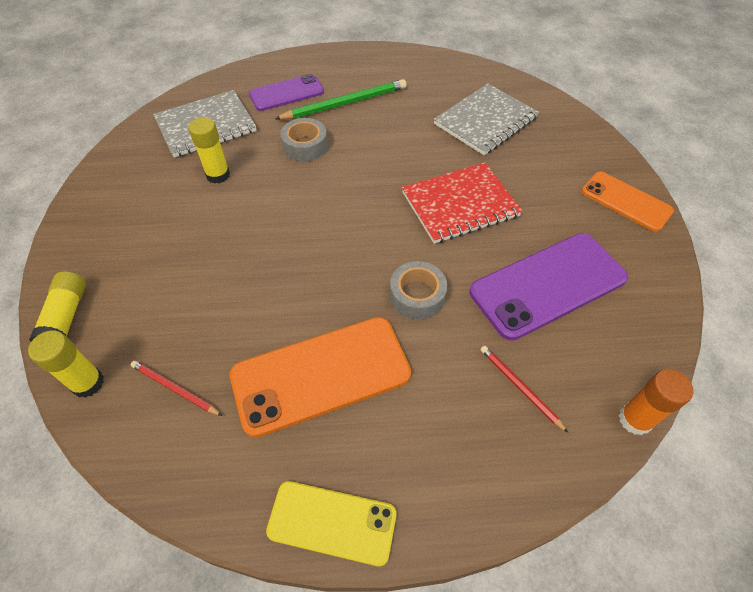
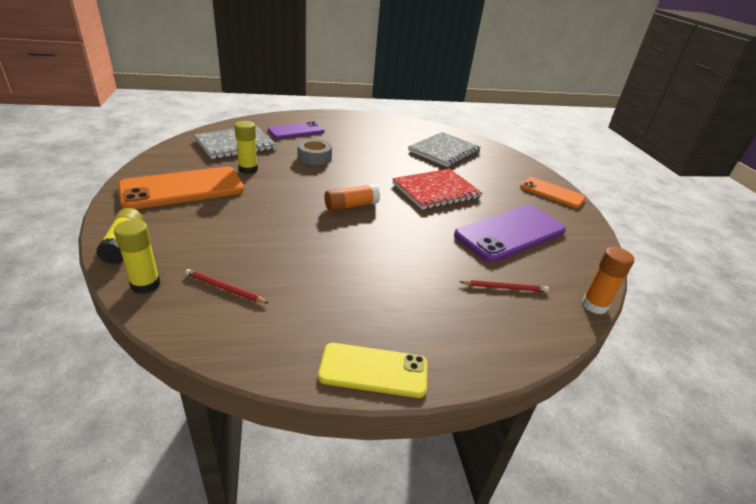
camera: 10 degrees left, 20 degrees down
orange phone [230,317,411,438] -> orange phone moved to [118,166,244,209]
green pencil [275,79,407,120] -> none
grey tape [390,261,447,319] -> none
red pencil [480,346,568,433] -> red pencil turned 135 degrees clockwise [460,280,549,292]
none -> orange glue stick [324,184,380,212]

